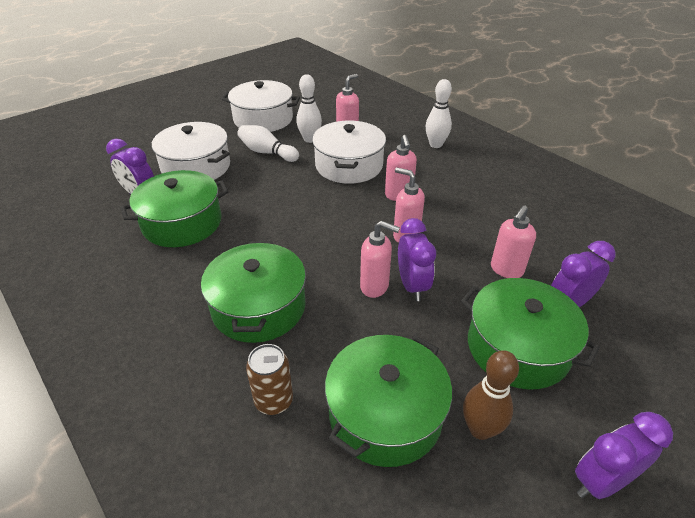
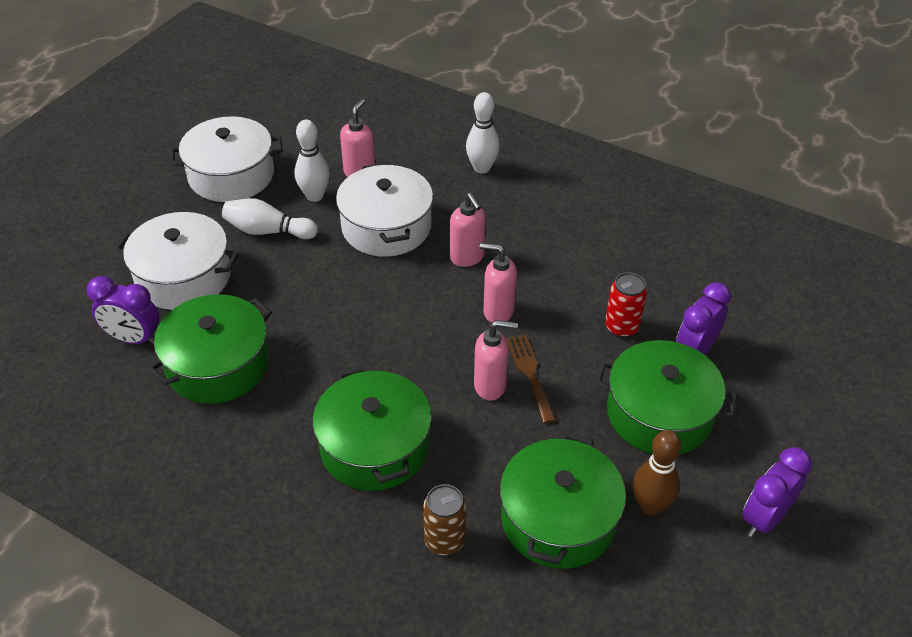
camera: 20 degrees left, 5 degrees up
purple clock [398,218,436,301] -> brown fork [506,334,556,424]
pink soap dispenser [491,205,536,278] -> red can [605,272,647,338]

